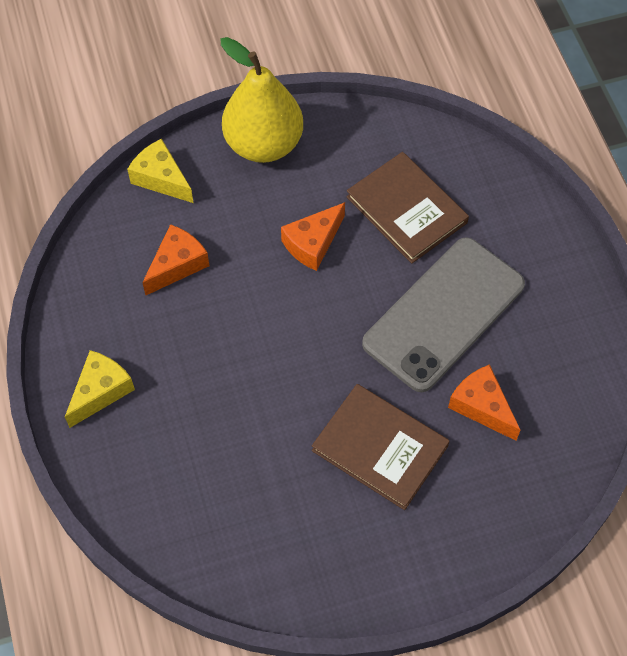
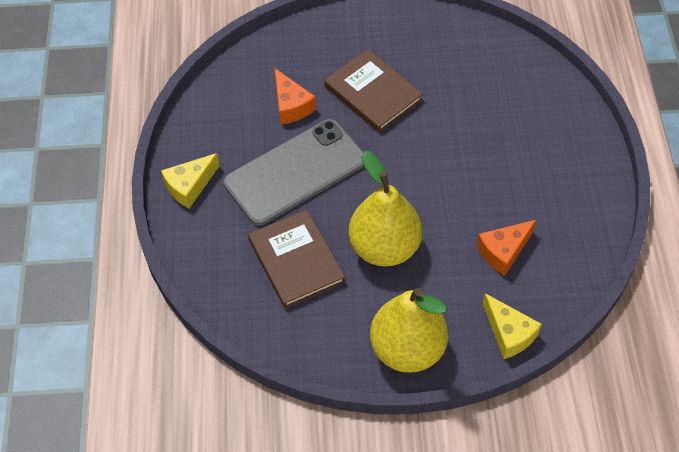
camera: 165 degrees left, 5 degrees down
yellow cheese [65,350,135,428] -> yellow cheese moved to [161,153,220,209]
orange cheese [281,202,345,271] -> yellow pear [349,151,422,267]

